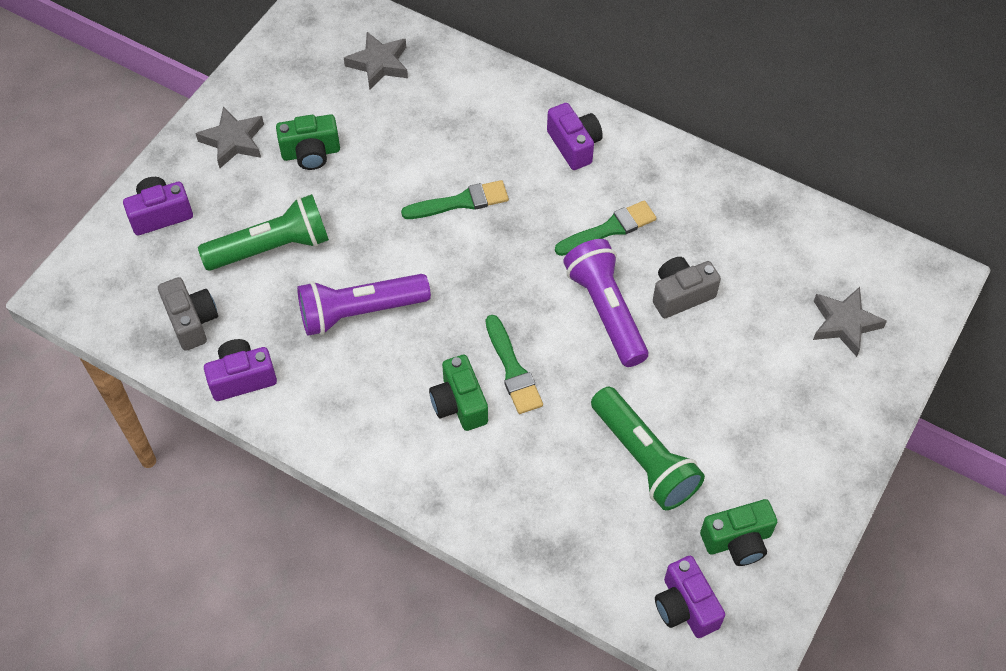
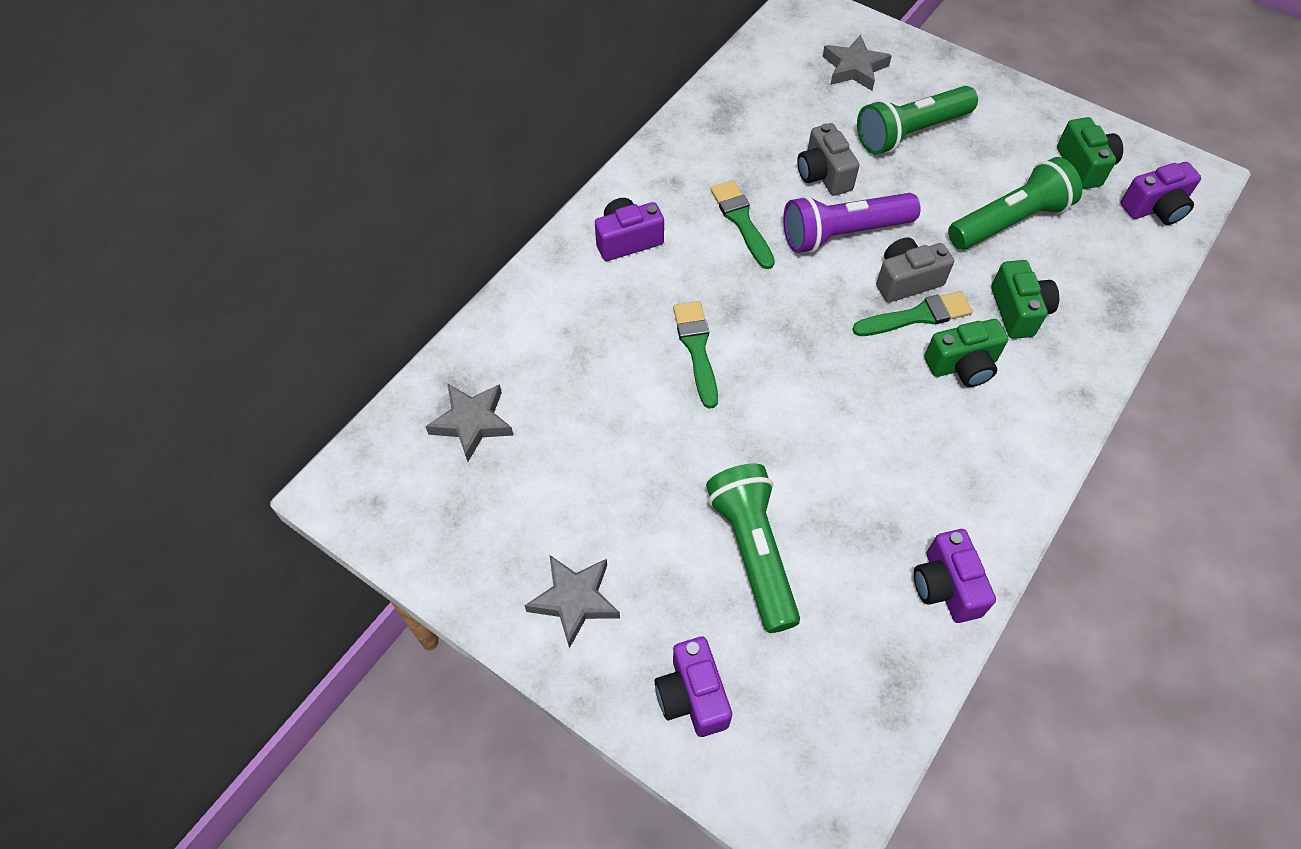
camera: 85 degrees left, 0 degrees up
grey camera [158,277,218,351] -> grey camera moved to [876,237,954,302]
green camera [276,114,340,170] -> green camera moved to [991,260,1059,339]
purple flashlight [297,274,431,336] -> none
none -> green flashlight [857,86,978,155]

